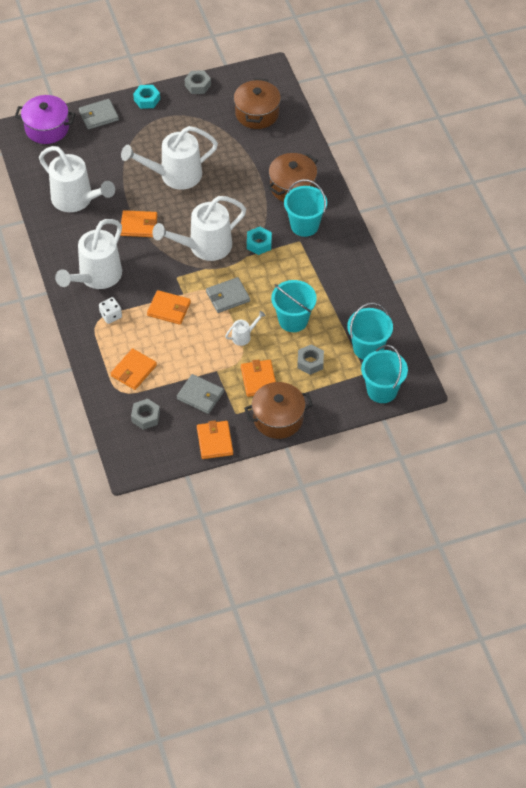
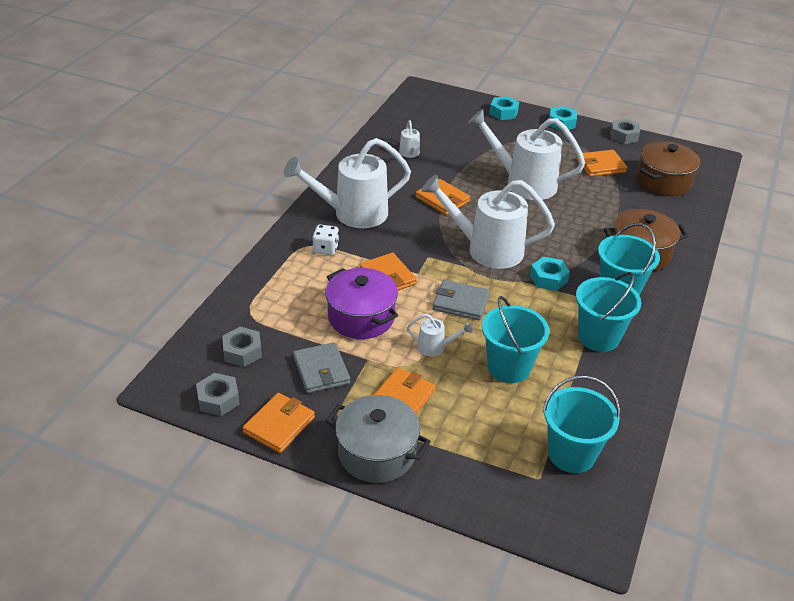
camera: 40 degrees right, 15 degrees down
purple pot [15,95,75,144] -> purple pot moved to [325,268,398,339]
white watering can [39,146,115,212] -> white watering can [399,120,420,158], size x0.43
grey wallet [79,99,119,130] -> turquoise nut [489,96,519,120]
orange wallet [111,348,157,390] -> orange wallet moved to [577,150,627,177]
brown pot [244,382,313,439] -> grey pot [326,395,431,483]
grey nut [297,344,324,375] -> grey nut moved to [196,373,240,416]
turquoise bucket [361,345,408,403] -> turquoise bucket moved to [576,272,641,352]

